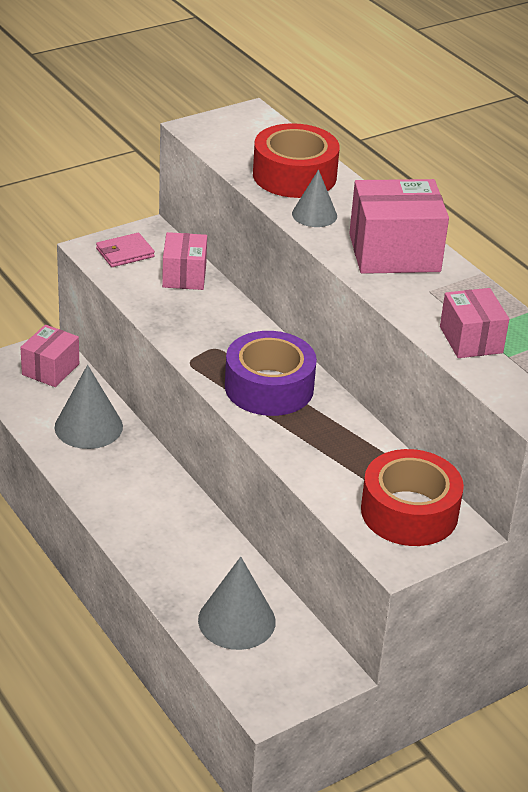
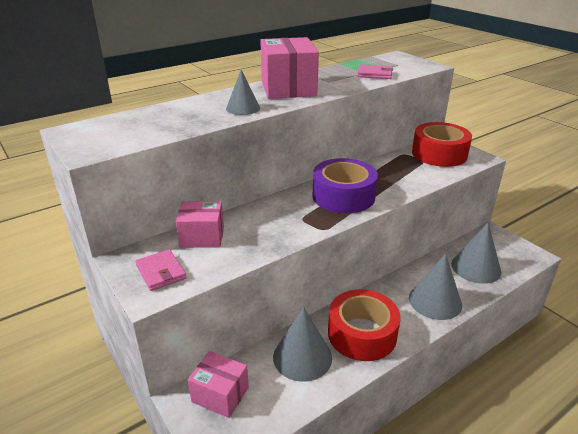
camera: 90 degrees left, 5 degrees down
red tape [253,123,340,198] -> red tape moved to [328,289,400,361]
pink box [440,288,509,358] -> pink wallet [357,64,393,79]
none -> grey cone [409,254,462,320]

